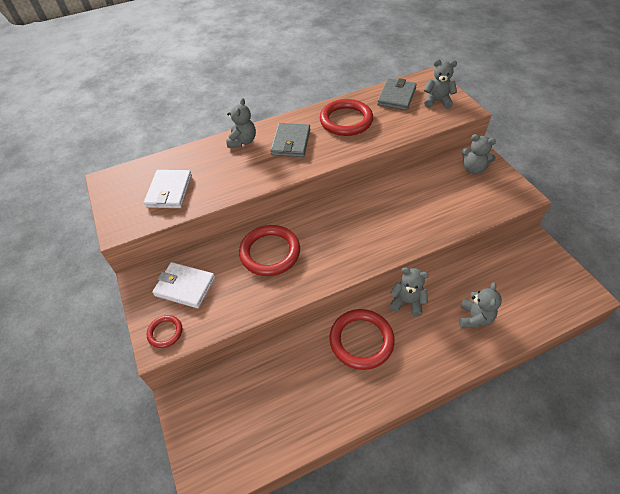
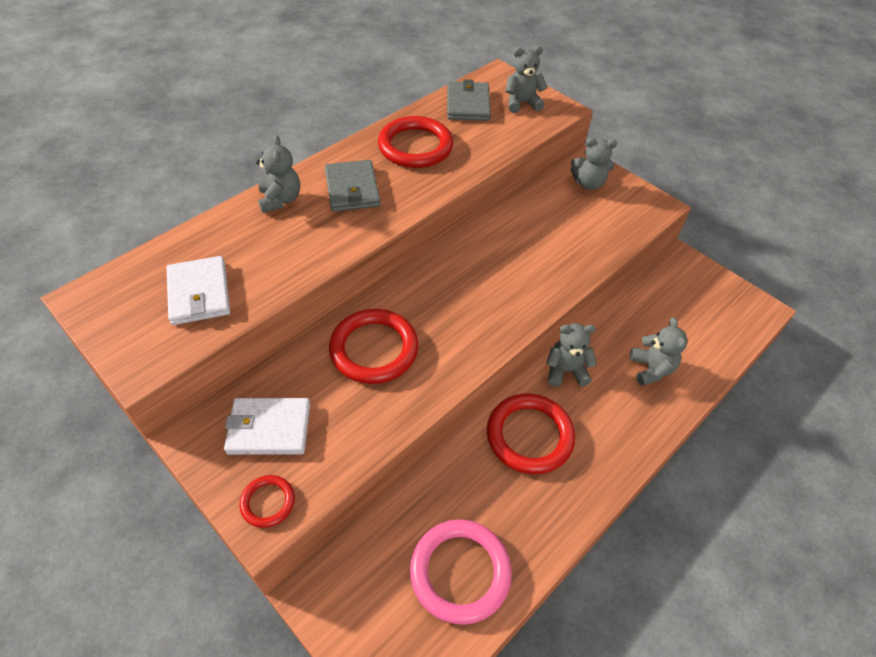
camera: 25 degrees left, 0 degrees up
none -> pink ring [410,519,512,625]

